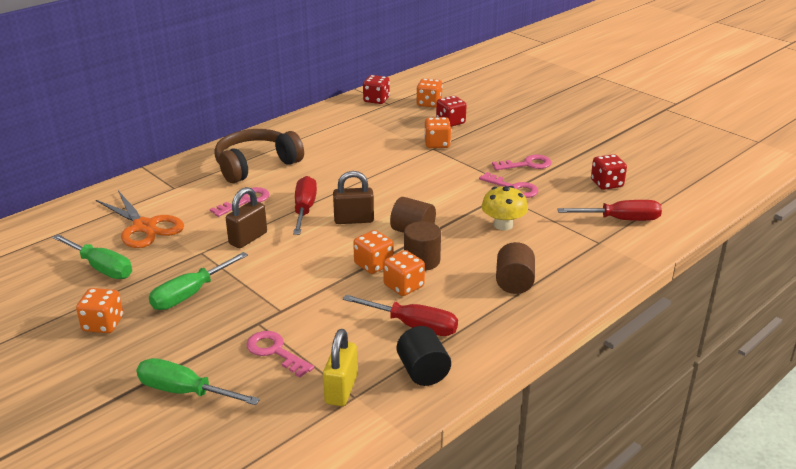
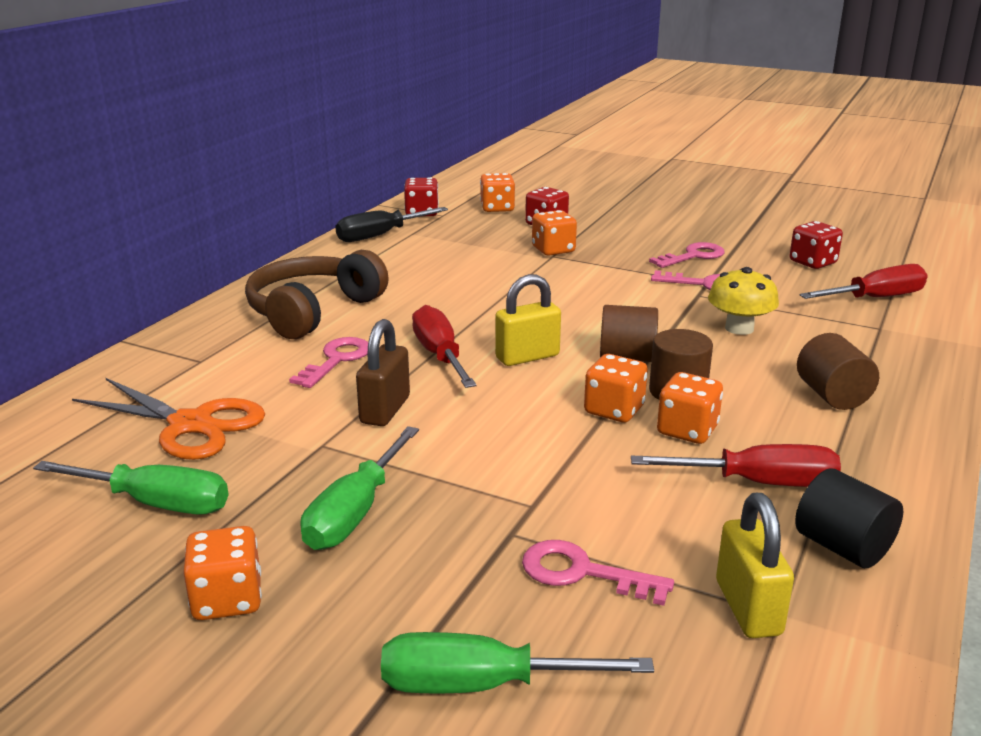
camera: 20 degrees left, 5 degrees down
brown padlock [333,171,374,224] -> yellow padlock [495,274,561,366]
none -> black screwdriver [335,207,448,242]

